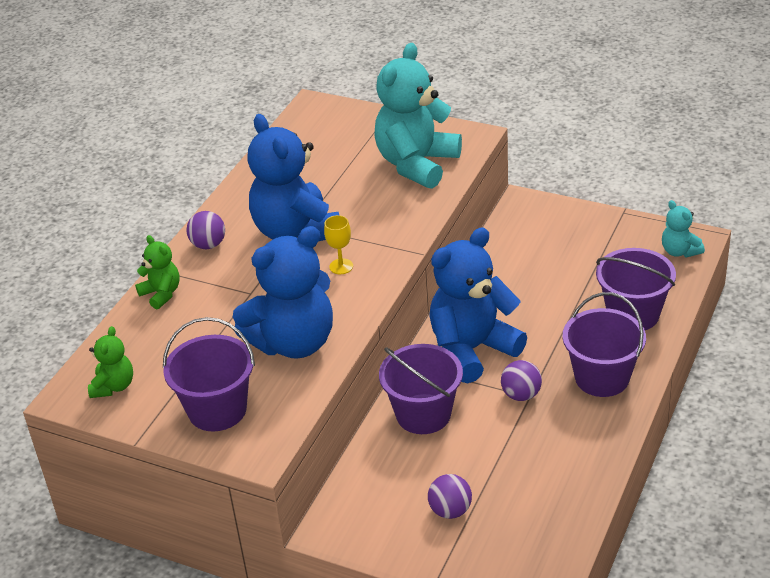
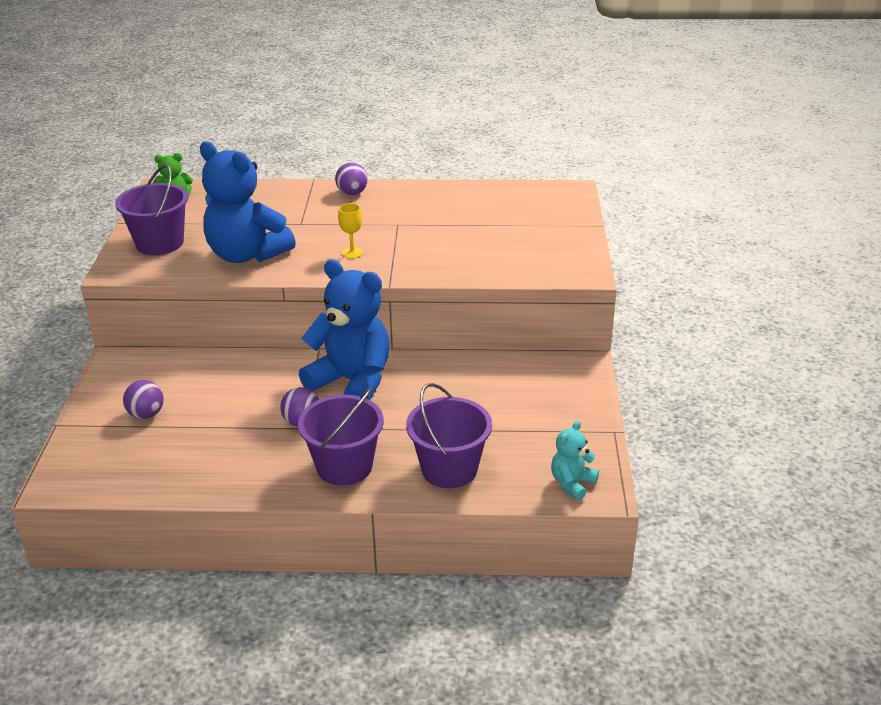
camera: 65 degrees right, 5 degrees down
green teddy bear [135,235,180,309] -> none
blue teddy bear [247,114,339,241] -> none
turquoise teddy bear [374,43,462,189] -> none
purple bucket [379,344,463,434] -> none

